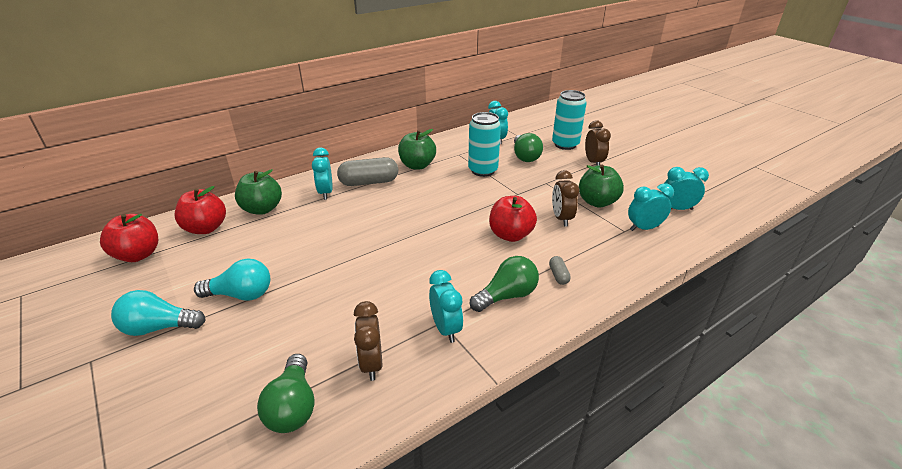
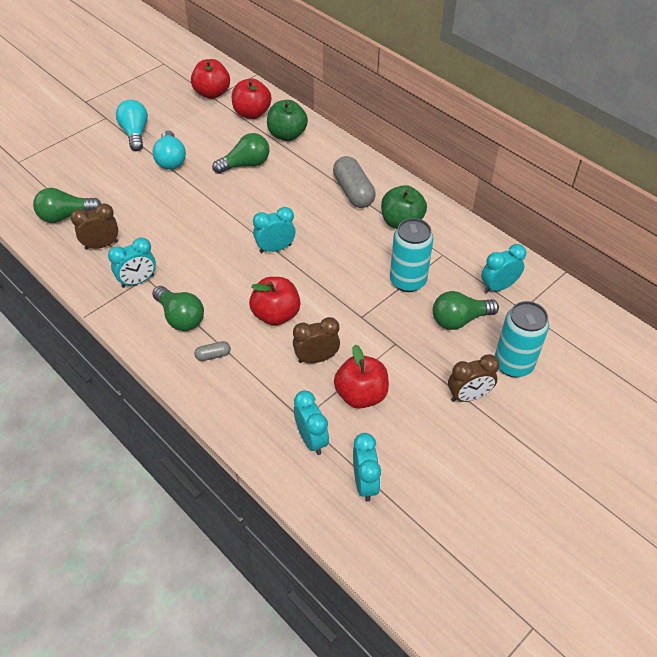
camera: 80 degrees right, 15 degrees up
turquoise clock [312,147,333,200] -> turquoise clock moved to [253,207,295,253]
green apple [579,165,624,207] -> red apple [334,345,389,409]
none -> green light bulb [212,133,269,174]

